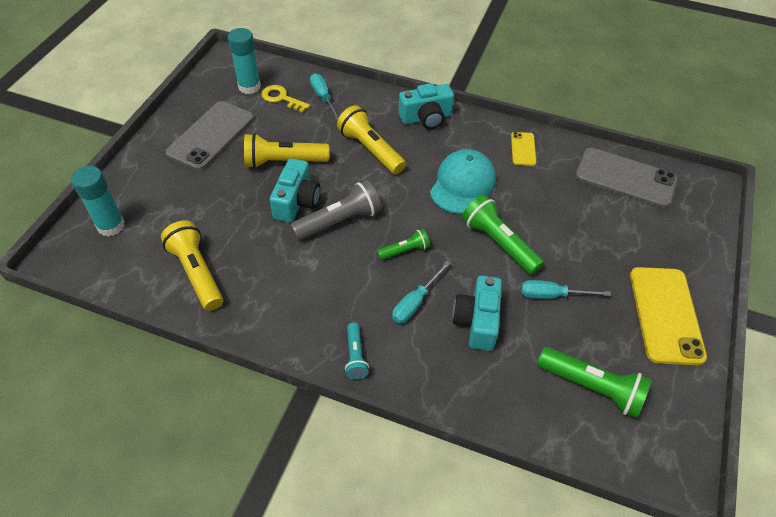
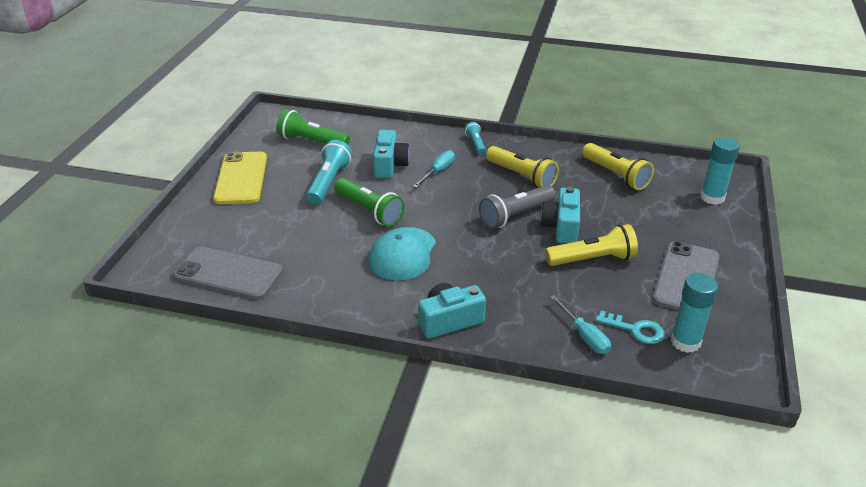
camera: 175 degrees right, 15 degrees down
yellow key [261,85,310,113] -> turquoise key [596,311,665,344]
yellow flashlight [337,105,406,174] -> yellow flashlight moved to [486,146,559,188]
green flashlight [377,229,430,260] -> none
yellow phone [511,132,536,166] -> none
turquoise screwdriver [521,280,611,299] -> turquoise flashlight [306,140,353,205]

